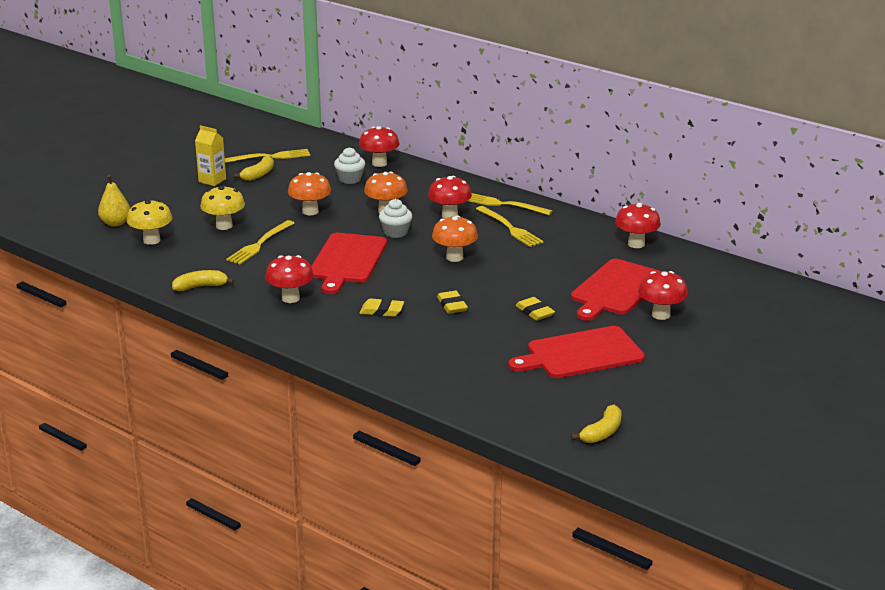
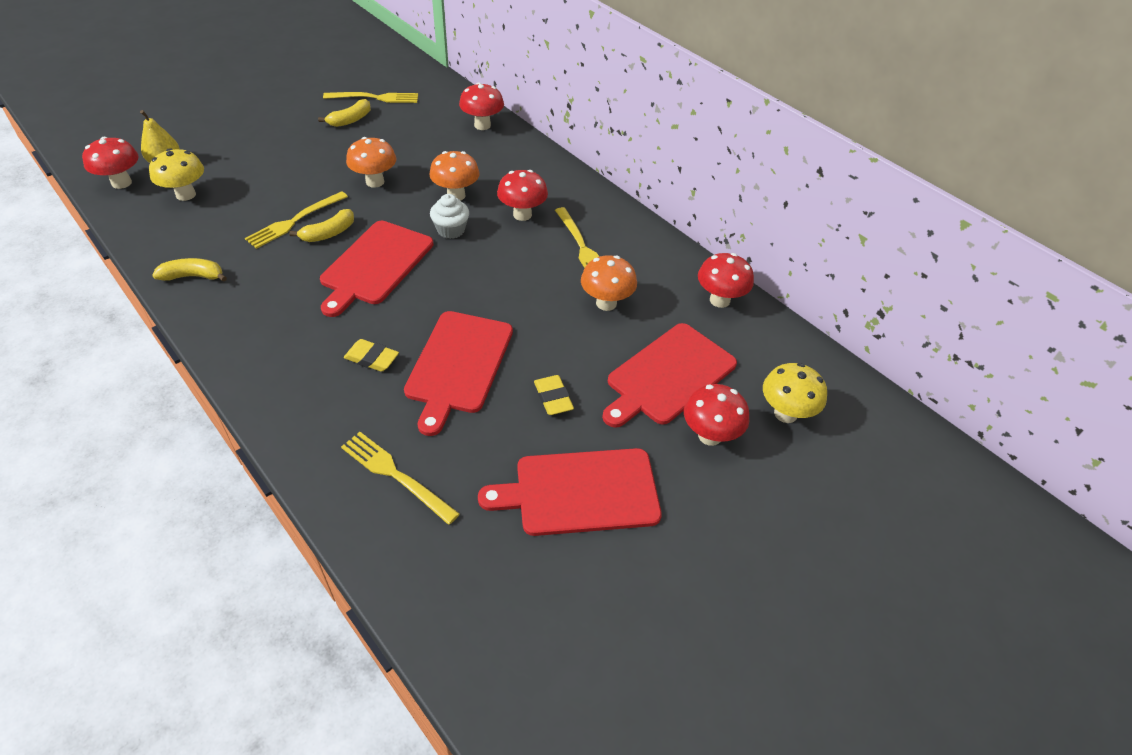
camera: 10 degrees right, 20 degrees up
yellow carton [195,125,226,186] -> none
yellow mushroom [200,185,245,230] -> yellow mushroom moved to [763,363,827,423]
red mushroom [265,255,314,303] -> red mushroom moved to [82,137,139,189]
white cupcake [334,147,365,184] -> none
orange mushroom [432,215,478,262] -> orange mushroom moved to [581,255,637,311]
yellow eraser [437,291,468,314] -> red cutting board [404,311,513,436]
yellow fork [468,193,552,215] -> yellow fork moved to [341,432,460,525]
yellow banana [571,405,622,443] -> yellow banana moved to [289,209,354,242]

